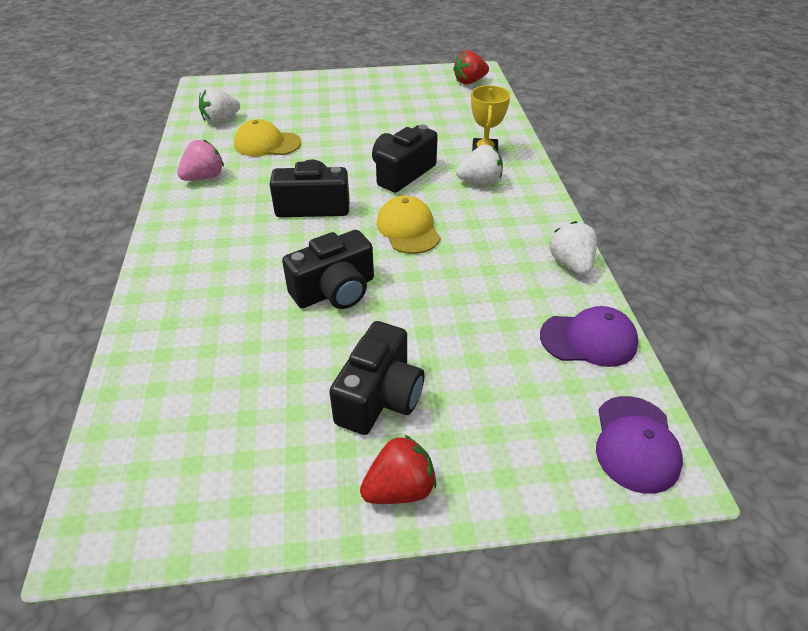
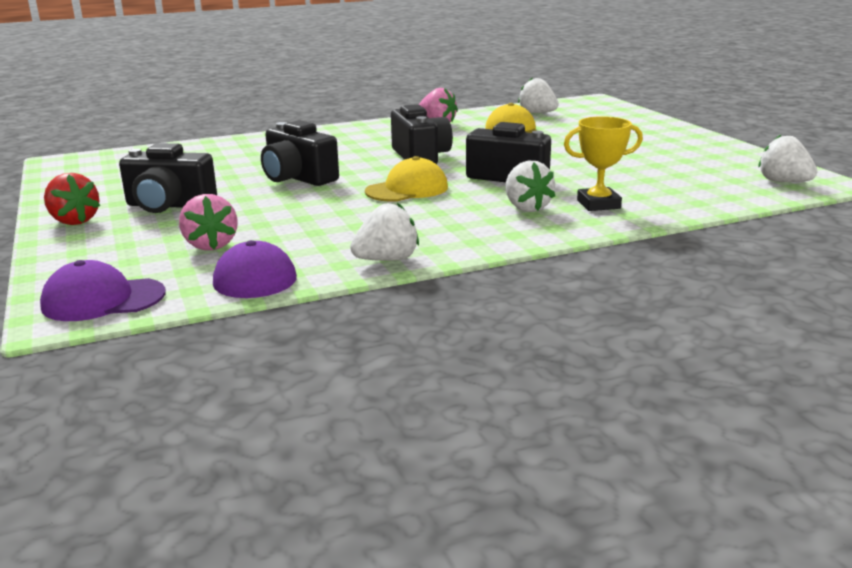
camera: 75 degrees right, 20 degrees down
red strawberry [453,50,489,84] -> white strawberry [758,134,818,182]
none -> pink strawberry [179,194,237,250]

